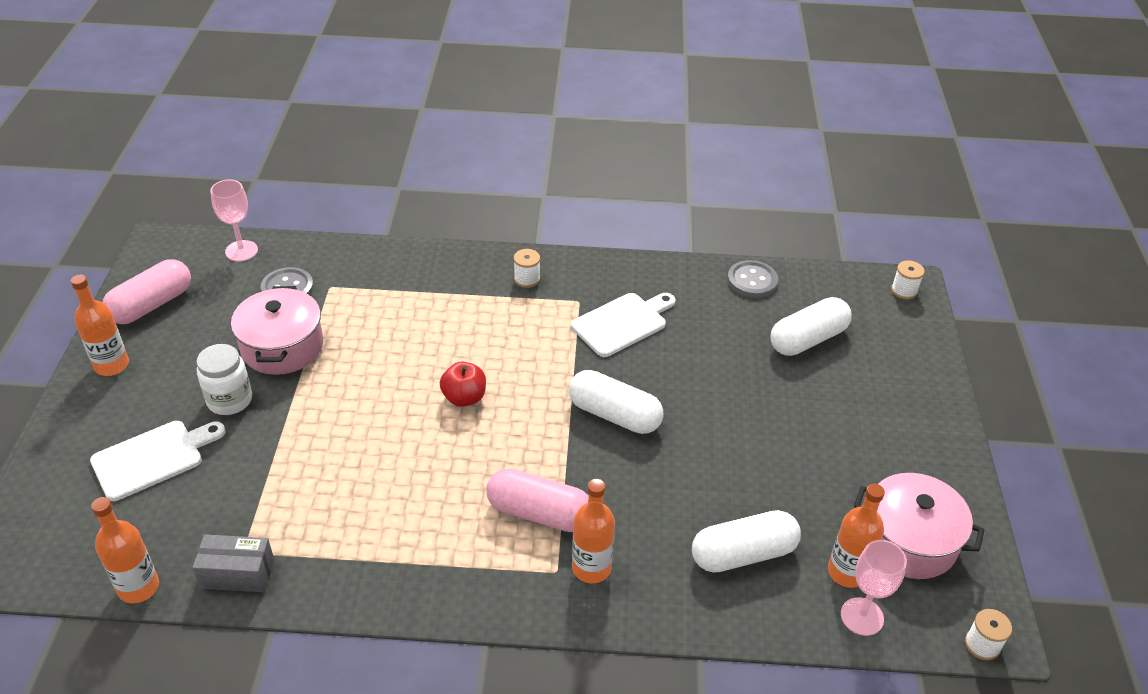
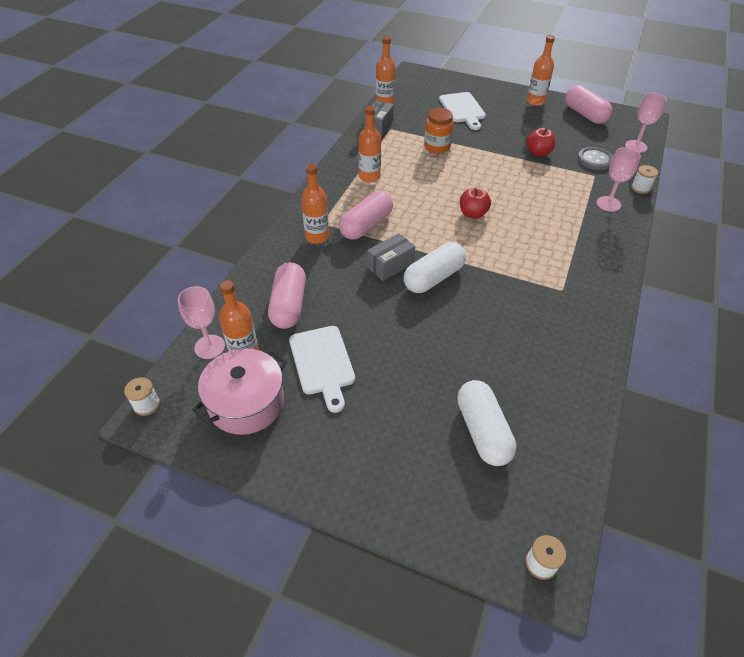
camera: 110 degrees right, 5 degrees up
white jar [197,344,252,415] -> none
pink pot [231,286,323,375] -> red apple [527,128,555,157]
white spool [514,249,540,288] -> white spool moved to [631,165,658,194]
white cutting board [571,293,676,357] -> white cutting board moved to [289,326,355,413]
white capsule [692,510,801,573] -> pink capsule [268,262,306,329]
grey button [727,260,778,298] -> none
none -> orange bottle [358,106,381,182]
none -> grey box [367,233,415,281]
none -> orange jar [424,108,454,153]
none -> pink goblet [596,147,641,212]

